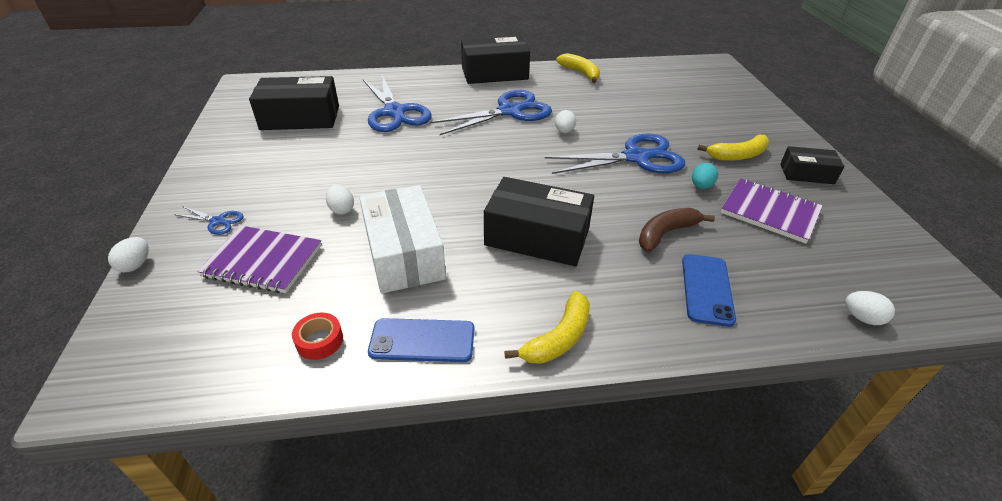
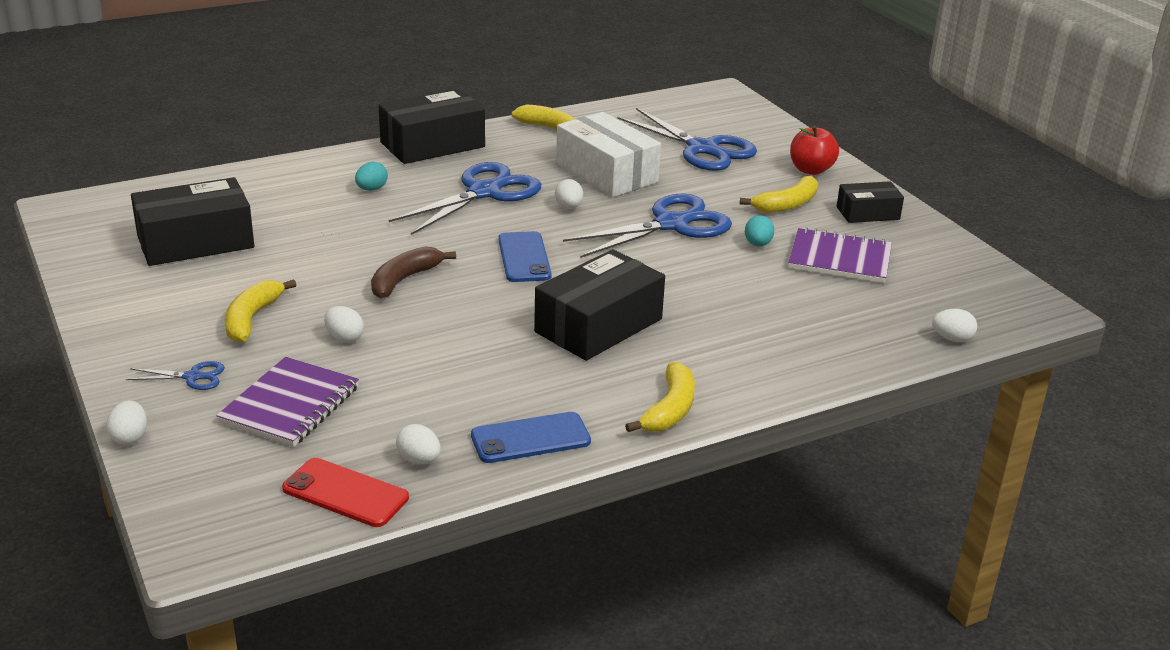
camera: 20 degrees left, 10 degrees down
purple notebook [198,226,322,293] -> purple notebook turned 60 degrees counterclockwise [216,357,359,447]
red tape [292,312,343,360] -> white egg [396,424,441,464]
white box [359,185,446,294] -> white box moved to [556,112,661,197]
blue scissors [363,75,432,132] -> blue scissors moved to [617,108,757,171]
black box [484,177,594,266] -> black box turned 45 degrees counterclockwise [534,249,665,361]
brown banana [639,208,715,252] -> brown banana moved to [371,246,456,299]
blue phone [682,254,736,327] -> blue phone moved to [498,231,552,282]
none -> yellow banana [225,279,296,343]
none -> red phone [282,458,409,527]
none -> turquoise egg [355,162,388,191]
none -> red apple [790,125,839,175]

